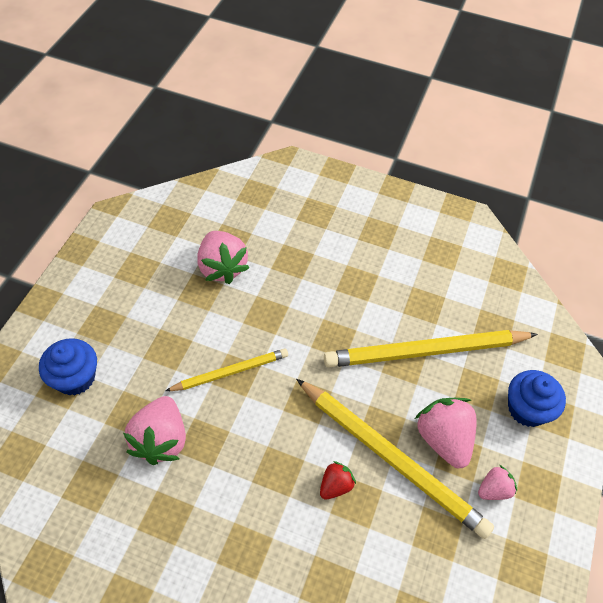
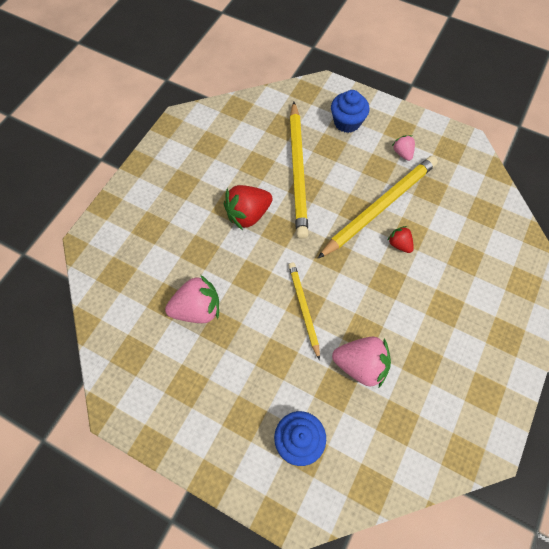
camera: 80 degrees left, 10 degrees up
pink strawberry [415,398,477,469] -> none
none -> red strawberry [224,185,273,230]

